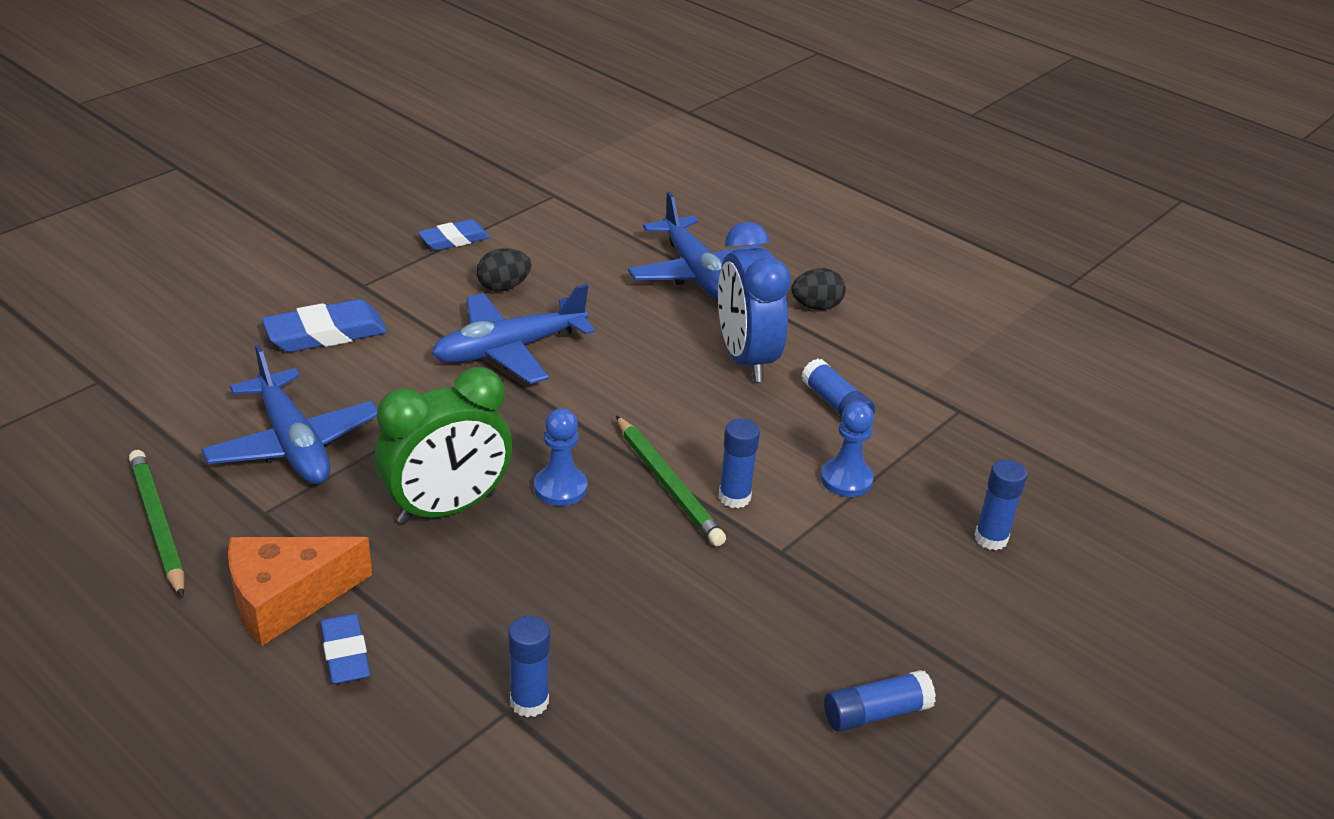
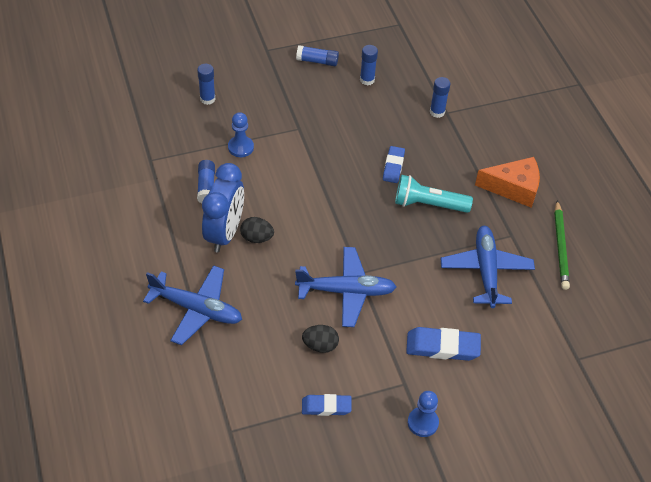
camera: 150 degrees left, 15 degrees up
blue eraser [320,614,370,684] -> blue eraser moved to [383,146,405,183]
green clock [375,367,512,524] -> turquoise flashlight [395,175,473,213]
blue pawn [534,408,587,506] -> blue pawn moved to [408,391,439,437]
green pencil [616,415,726,546] -> none
blue plane [628,192,763,300] -> blue plane turned 105 degrees clockwise [143,265,242,345]
blue glue stick [719,418,760,508] -> blue glue stick moved to [360,45,378,85]
black egg [791,268,846,310] -> black egg moved to [240,217,274,243]

